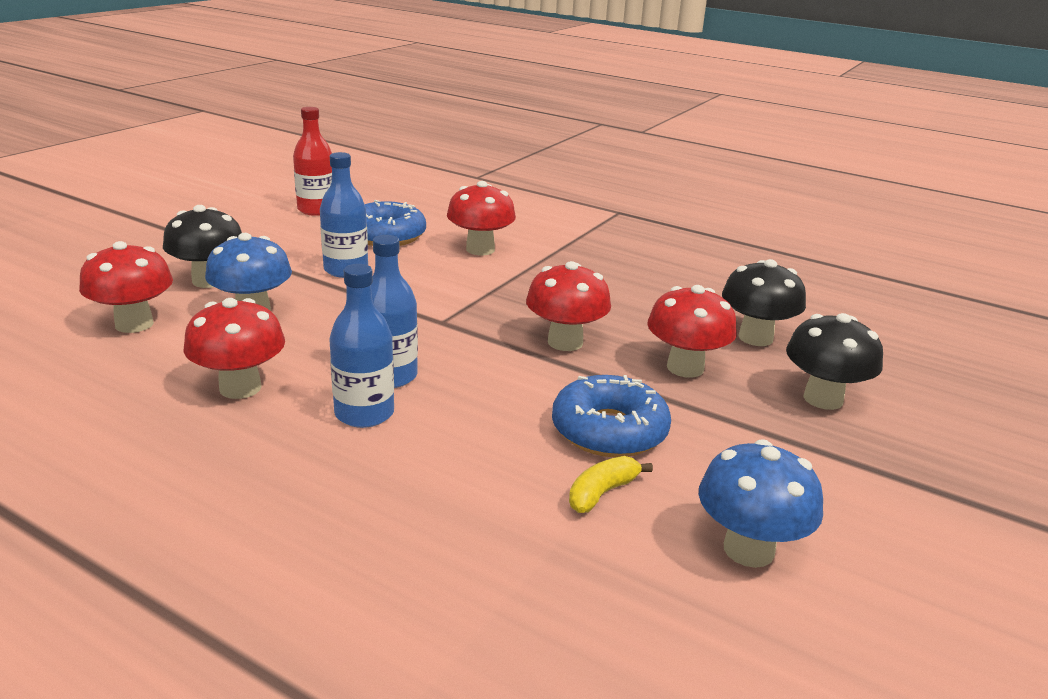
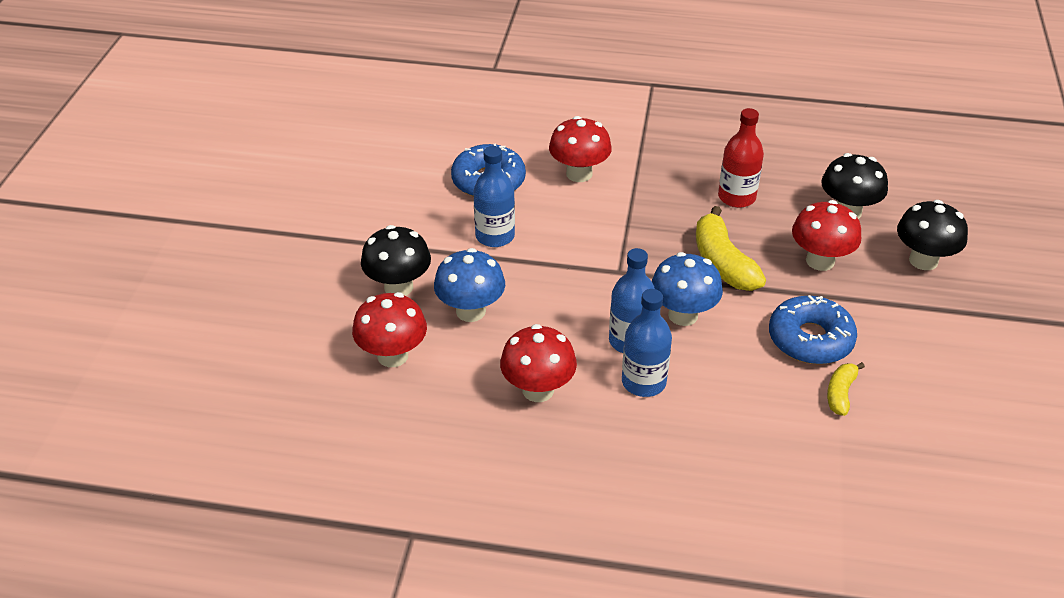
camera: 20 degrees left, 15 degrees up
red bottle [293,107,332,216] -> red bottle moved to [718,108,764,208]
red mushroom [526,261,611,351] -> yellow banana [696,206,766,291]
blue mushroom [699,439,823,568] -> blue mushroom moved to [652,252,723,326]

